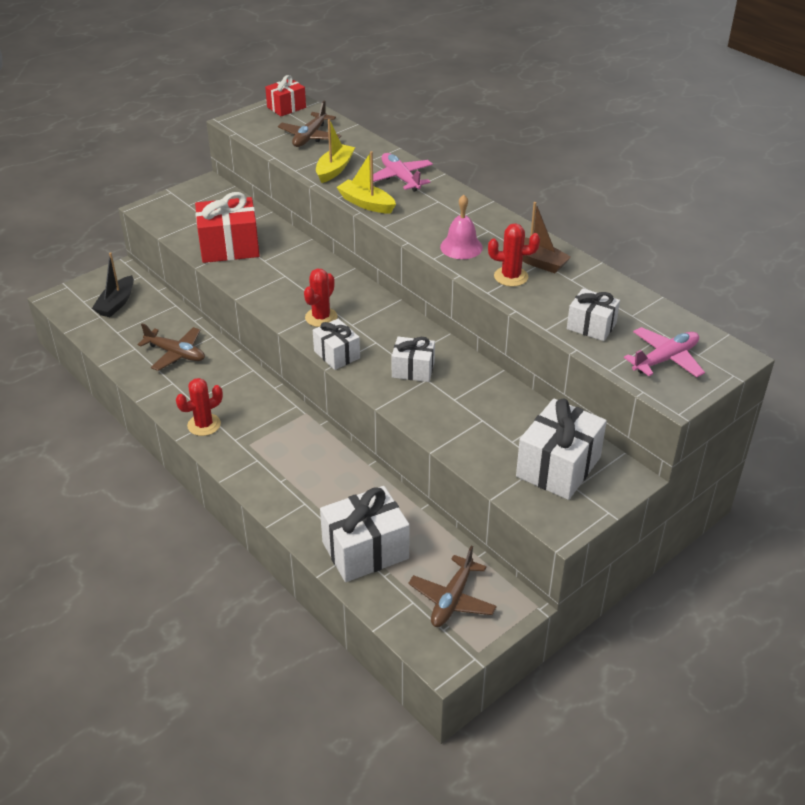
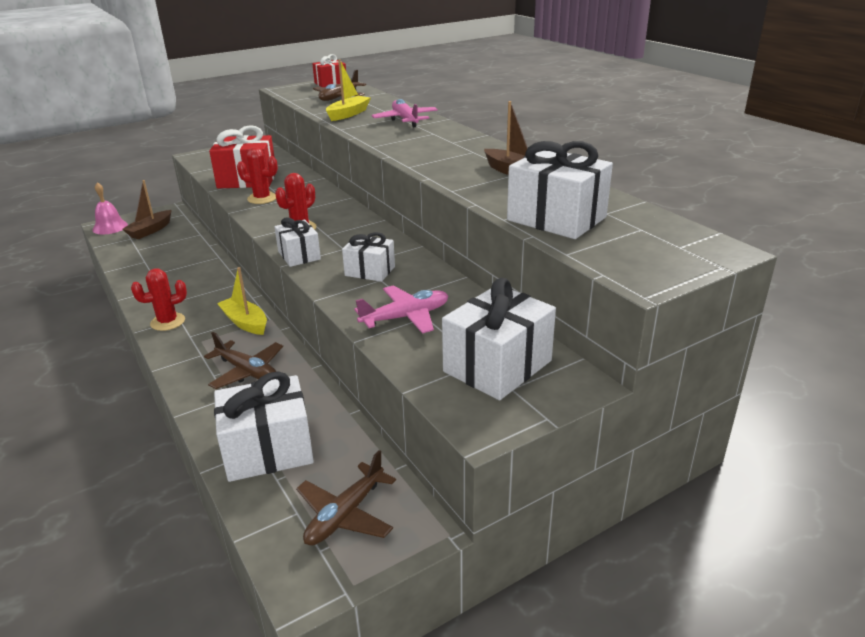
camera: 10 degrees right, 10 degrees down
black boat [92,252,134,317] -> brown boat [122,180,172,239]
brown plane [137,323,205,371] -> brown plane moved to [204,332,283,389]
yellow boat [336,151,396,213] -> yellow boat moved to [217,267,267,335]
pink bell [440,195,483,259] -> pink bell moved to [92,182,128,234]
red cactus [488,223,540,287] -> red cactus moved to [237,147,278,204]
white gift [567,288,620,341] -> white gift [507,141,613,239], size x1.69
pink plane [624,327,705,377] -> pink plane moved to [354,286,448,334]

